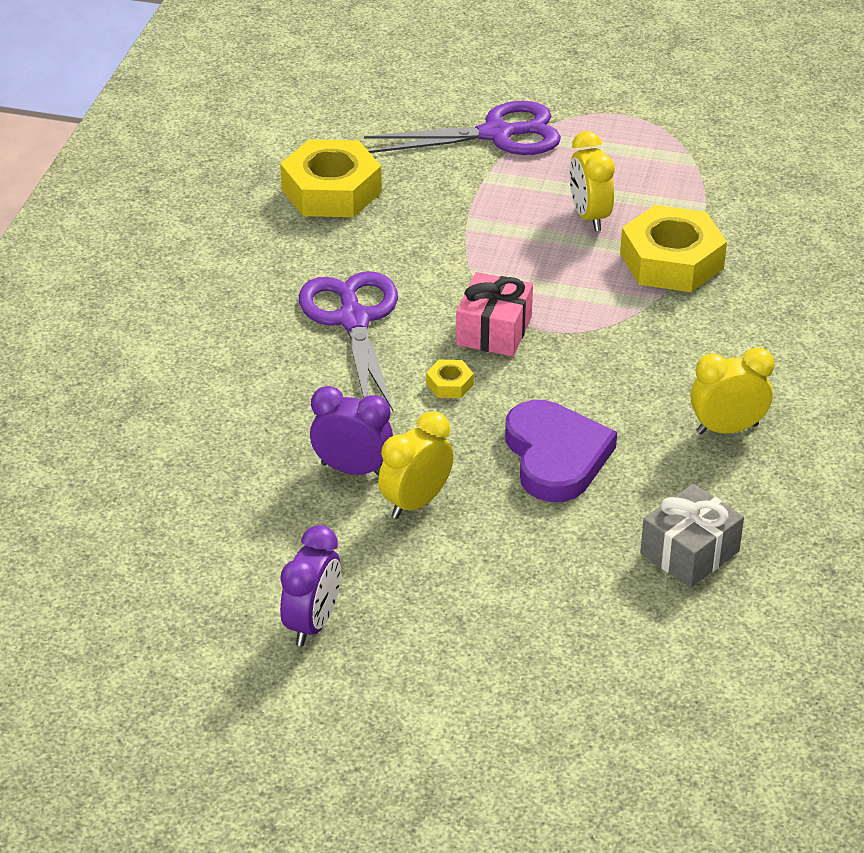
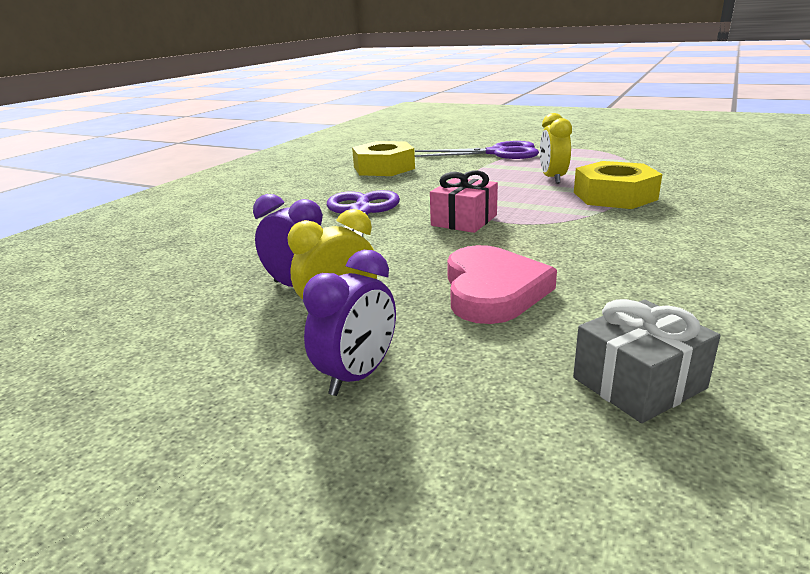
camera: 15 degrees right, 15 degrees down
purple clock [280,525,341,646] -> purple clock moved to [303,250,396,396]
yellow nut [426,360,474,398] -> none
purple heart [505,400,617,502] -> pink heart [447,245,557,324]
yellow clock [691,347,774,434] -> none

